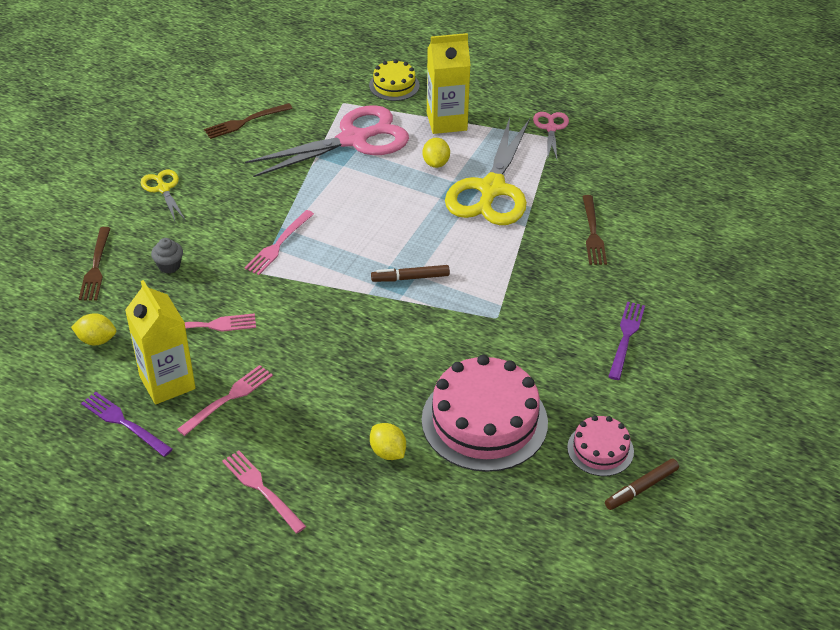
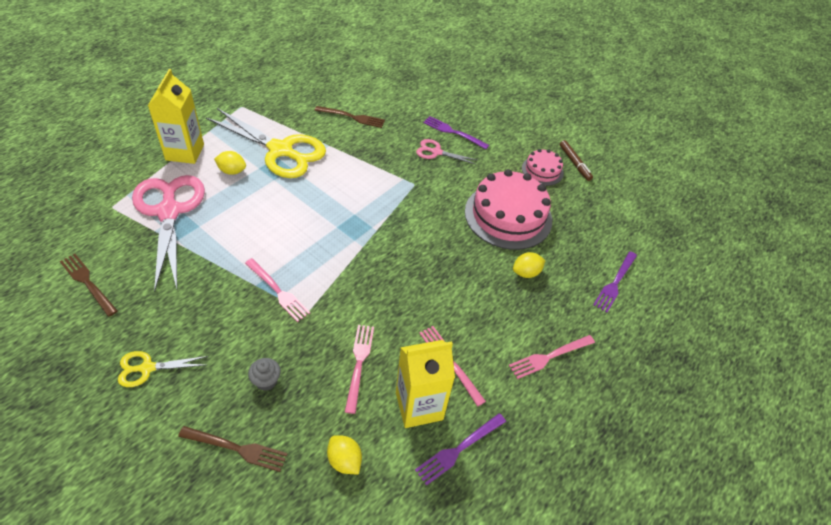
camera: 80 degrees left, 5 degrees up
yellow lemon [71,313,116,346] -> yellow lemon turned 60 degrees counterclockwise [327,435,362,474]
brown fork [204,103,293,139] -> brown fork turned 150 degrees clockwise [60,254,118,317]
yellow cake [369,59,420,101] -> none
brown marker [371,265,450,282] -> none
pink scissors [533,112,569,159] -> pink scissors moved to [416,139,477,164]
none -> purple fork [593,251,637,312]

